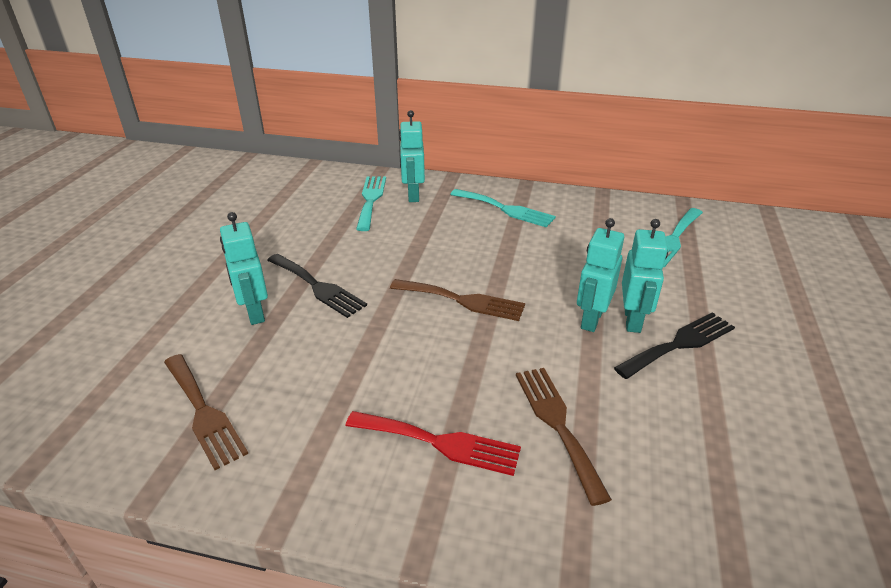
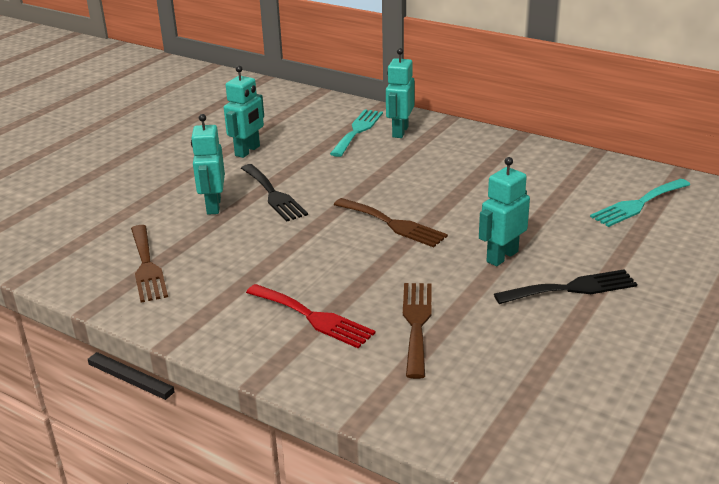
camera: 20 degrees right, 5 degrees down
turquoise fork [450,189,556,228] -> none
turquoise robot [622,219,668,333] -> turquoise robot moved to [224,66,264,158]

